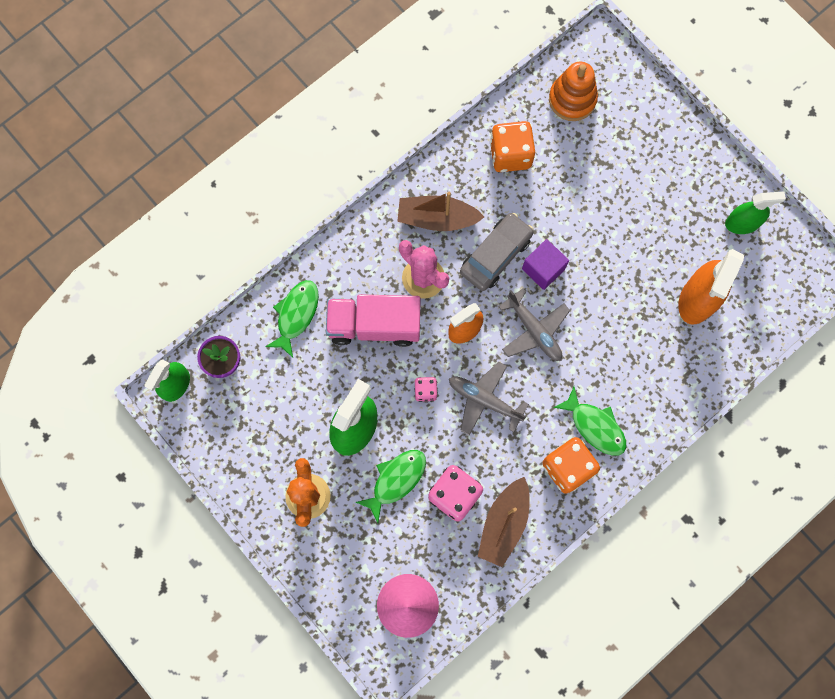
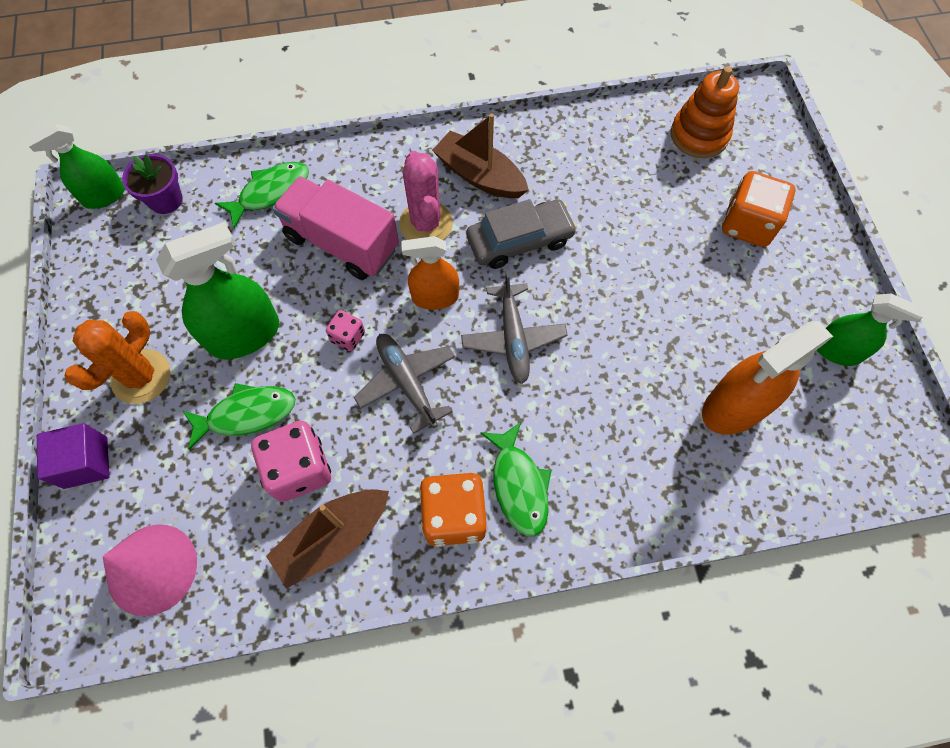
camera: 30 degrees right, 10 degrees down
orange dice [490,121,535,172] -> orange dice moved to [722,171,795,247]
purple cube [522,239,569,290] -> purple cube moved to [37,423,109,489]

